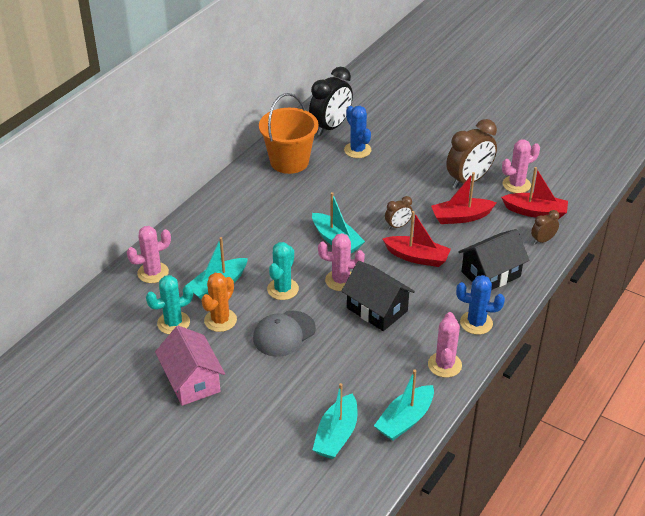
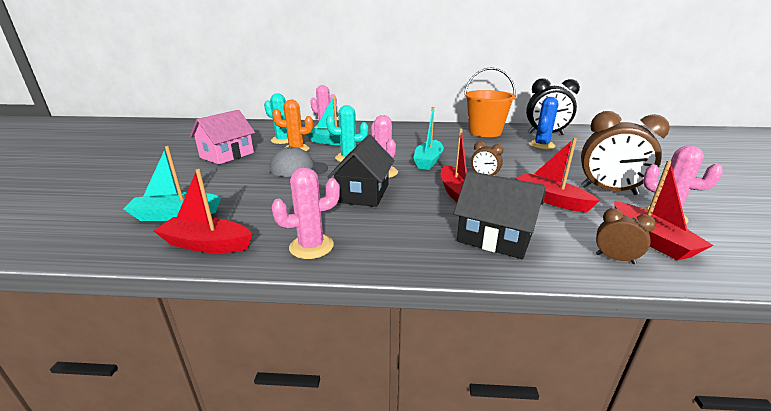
camera: 60 degrees right, 15 degrees down
turquoise boat [374,370,434,441] -> red boat [154,169,253,253]
blue cactus [456,275,505,335] -> none

